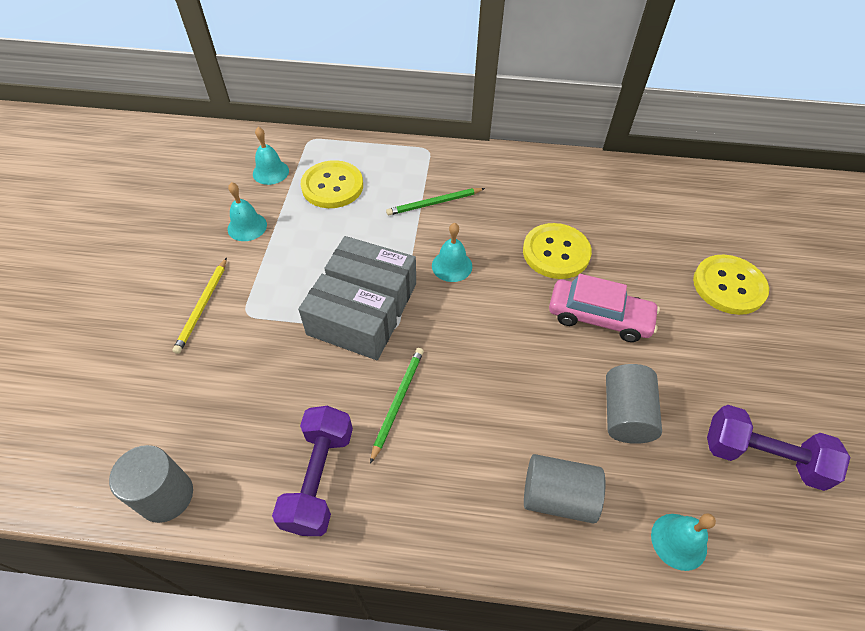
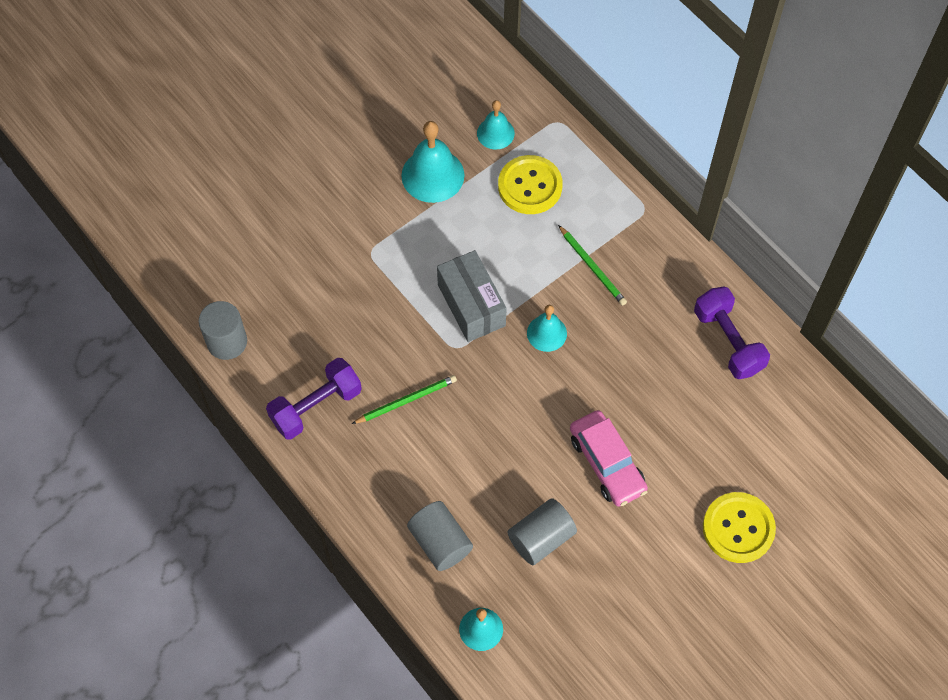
camera: 45 degrees right, 10 degrees up
yellow pencil [172,257,227,354] -> none
turquoise bell [228,182,267,241] -> turquoise bell [401,121,464,203], size x1.64
grey box [298,274,397,360] -> none
green pencil [386,188,485,215] -> green pencil turned 150 degrees counterclockwise [558,225,627,306]
yellow button [523,223,592,279] -> none
purple dumbbell [707,405,850,491] -> purple dumbbell moved to [694,287,770,379]

